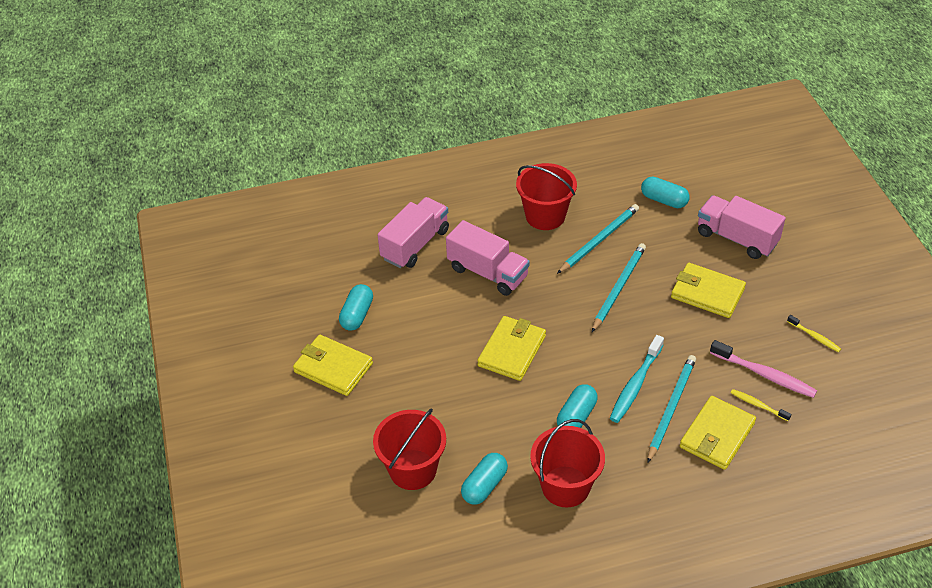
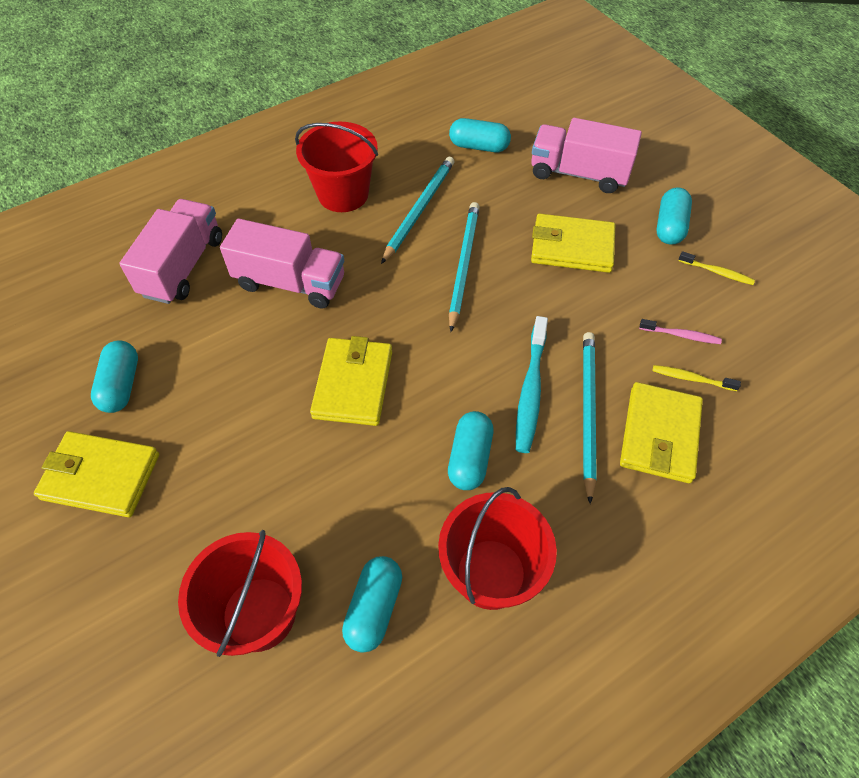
camera: 20 degrees left, 10 degrees up
pink toothbrush [710,340,817,398] -> pink toothbrush [639,319,722,344], size x0.56
none -> turquoise capsule [656,187,692,245]

